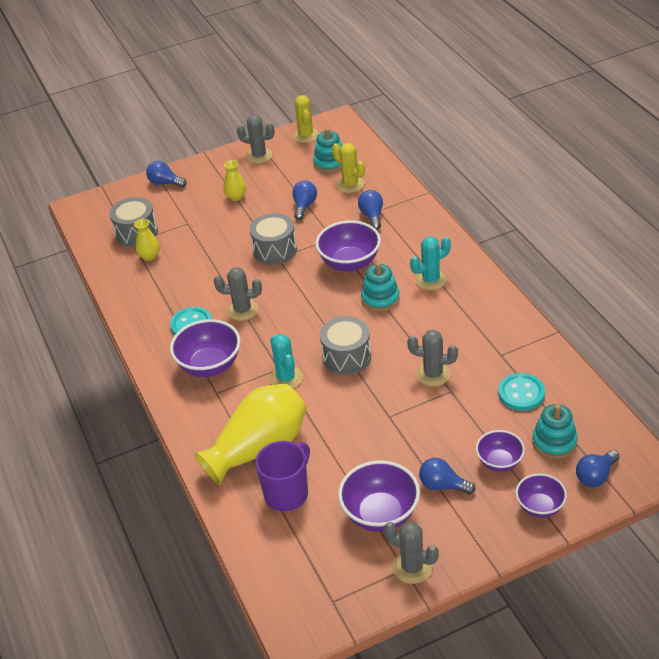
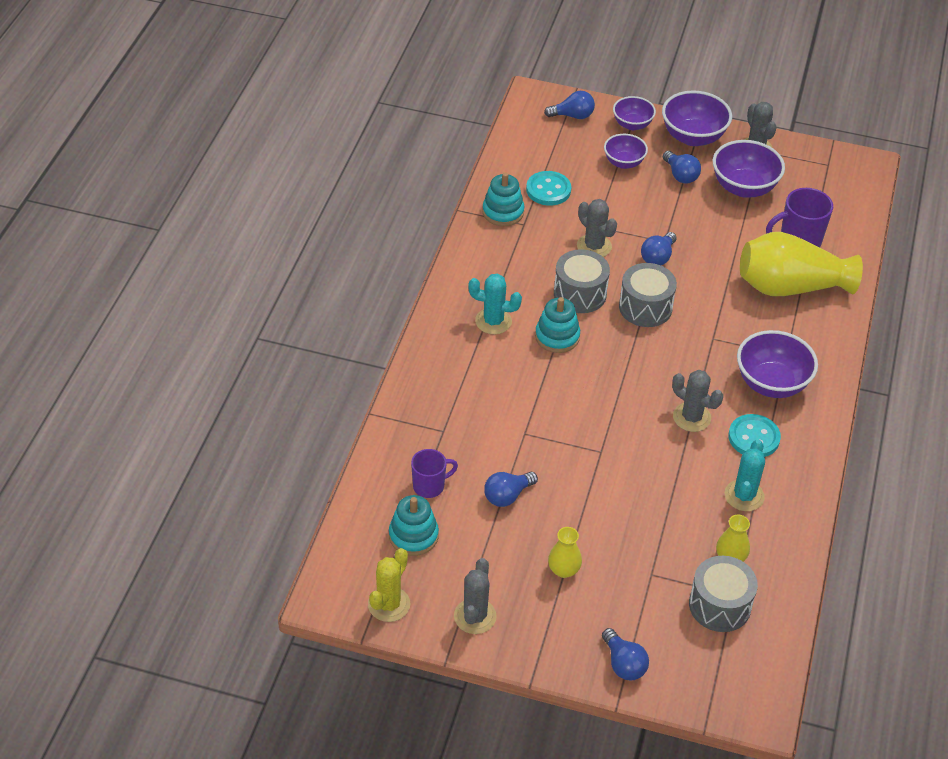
camera: 145 degrees left, 5 degrees up
grey cactus [237,115,275,163] -> grey cactus turned 45 degrees clockwise [454,558,497,634]
grey drum [249,213,297,265] -> grey drum moved to [554,249,610,313]
turquoise cactus [270,334,303,388] -> turquoise cactus moved to [725,440,765,511]
purple bowl [315,221,381,272] -> purple bowl moved to [662,90,732,146]
yellow cactus [332,143,365,193] -> purple mug [411,449,458,498]
blue light bulb [358,190,383,230] -> blue light bulb moved to [641,232,677,265]
turquoise stacking toy [532,404,578,459] -> turquoise stacking toy moved to [482,172,525,226]

